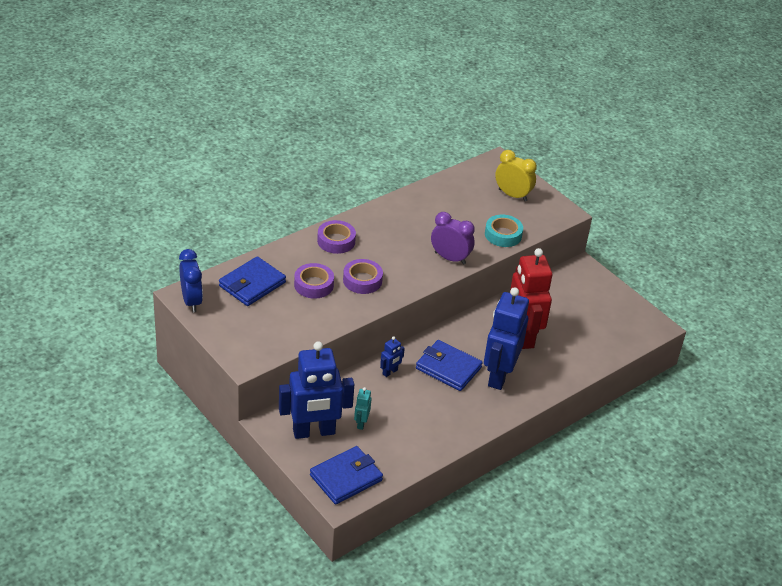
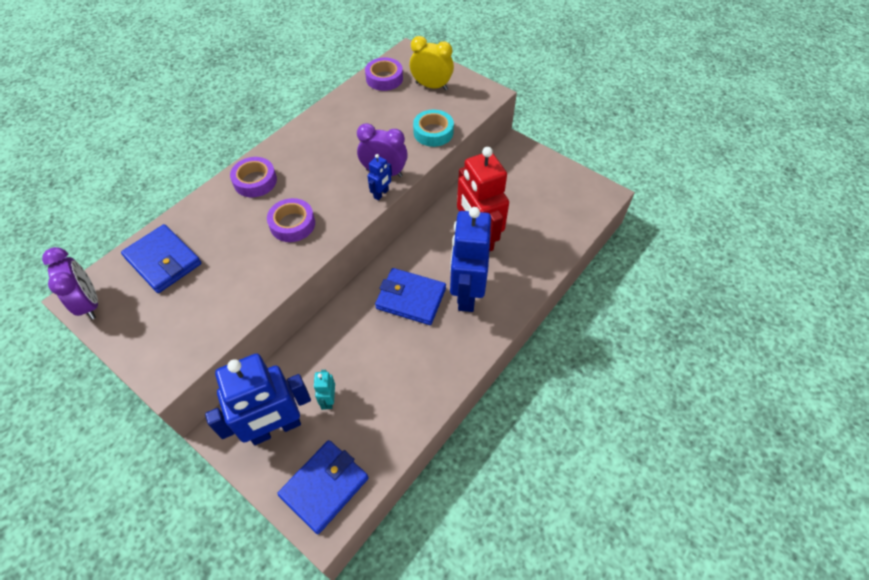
camera: 10 degrees left, 15 degrees up
blue clock [179,249,203,312] -> purple clock [42,247,98,320]
blue wallet [219,256,286,306] -> blue wallet turned 75 degrees counterclockwise [121,224,201,293]
purple tape [294,263,334,299] -> purple tape moved to [365,57,403,91]
blue robot [380,336,405,377] -> blue robot moved to [367,154,392,201]

